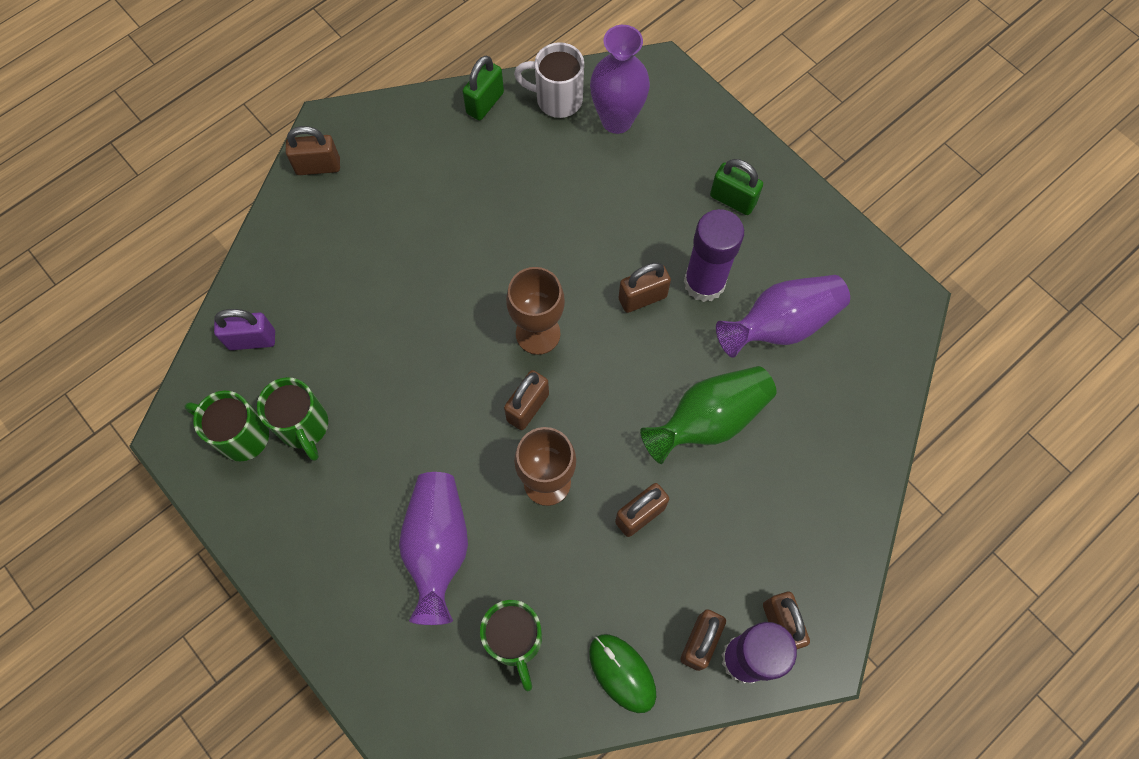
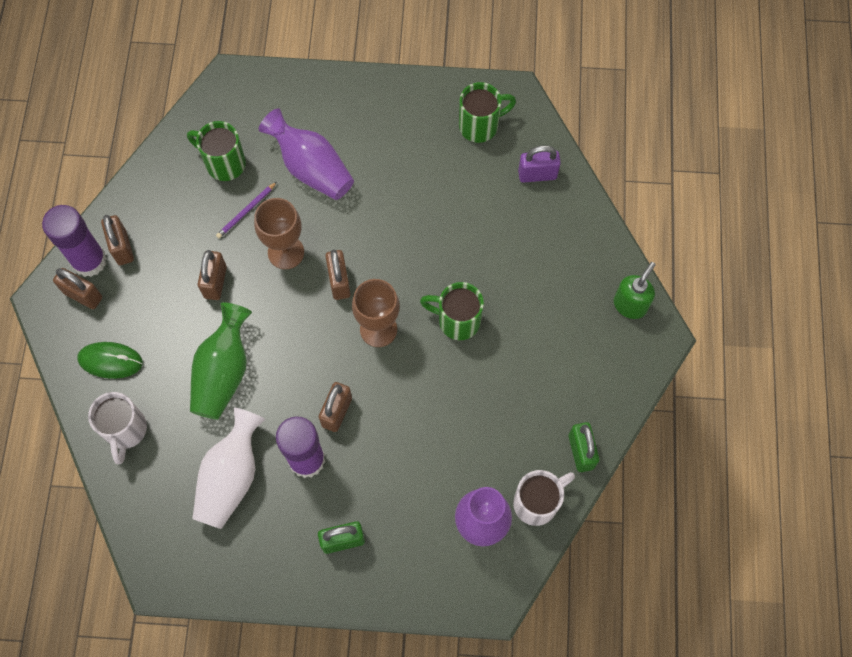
camera: 135 degrees right, 0 degrees up
purple padlock [214,309,275,350] -> purple padlock turned 45 degrees clockwise [518,145,561,183]
green mug [257,377,328,461] -> green mug moved to [420,282,484,340]
brown padlock [286,126,340,175] -> green soap dispenser [614,262,656,319]
green mouse [589,634,656,713] -> green mouse moved to [77,342,143,379]
purple vase [716,275,850,358] -> white vase [192,407,265,529]
none -> white mug [88,392,147,464]
none -> purple pencil [216,182,277,238]

